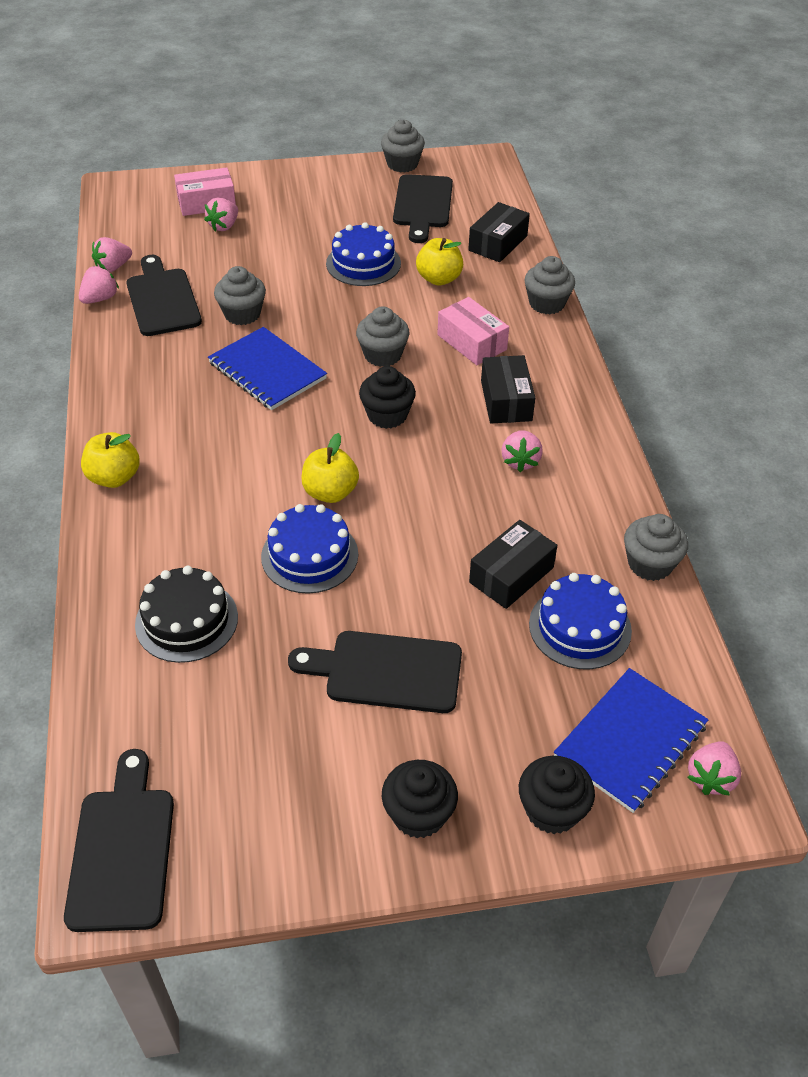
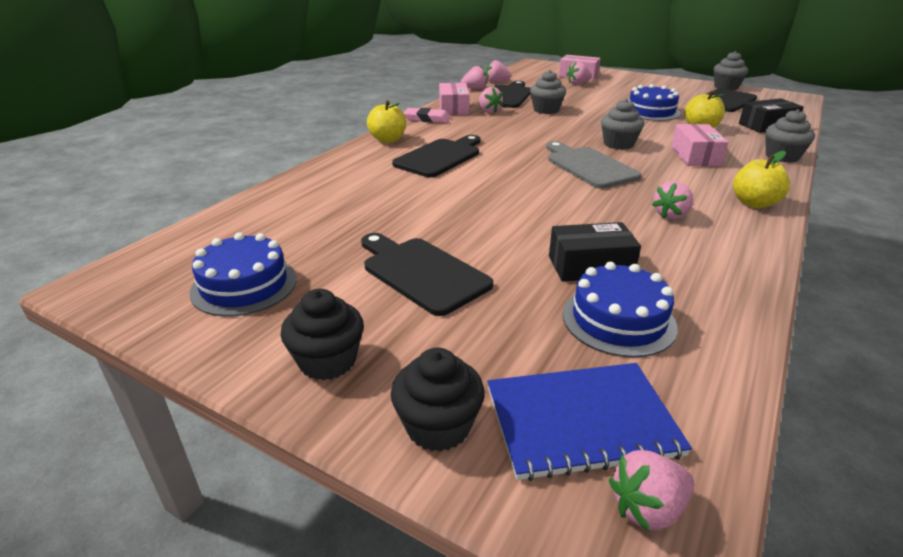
camera: 40 degrees right, 15 degrees down
black cutting board [64,749,174,932] -> black cutting board moved to [392,135,480,177]
black cake [135,566,238,663] -> none
blue notebook [208,327,327,410] -> none
blue cake [261,504,358,594] -> blue cake moved to [190,233,297,317]
yellow apple [301,433,359,503] -> yellow apple moved to [733,151,790,208]
black cupcake [359,366,416,429] -> grey cutting board [546,141,641,189]
black box [481,355,535,424] -> none
grey cupcake [624,514,688,581] -> none
none -> pink eraser [403,108,451,123]
none -> pink box [439,83,470,115]
none -> pink strawberry [479,87,504,113]

